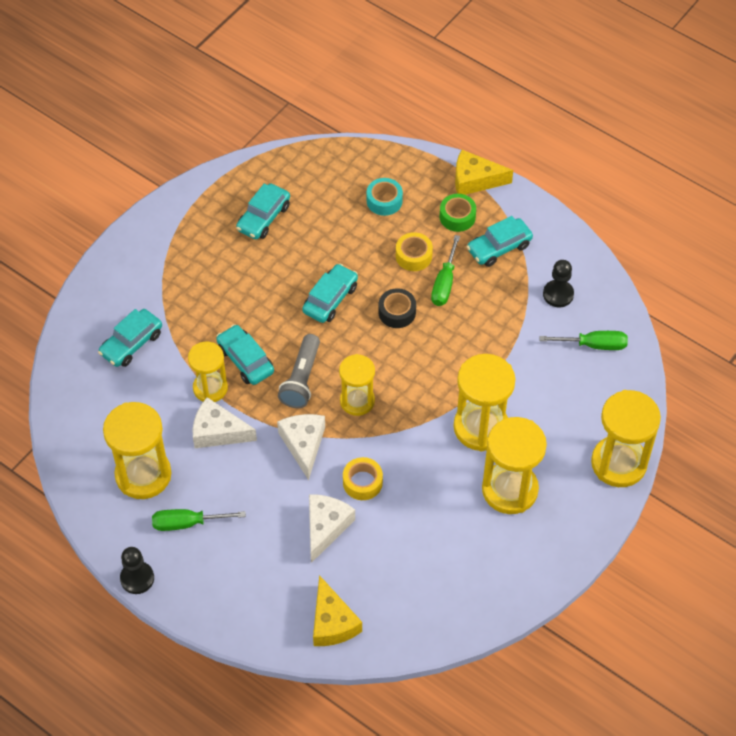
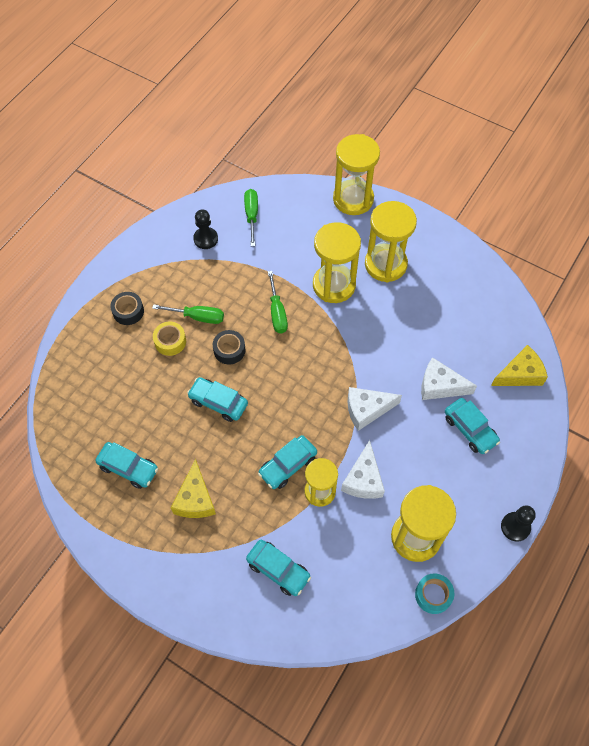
camera: 95 degrees left, 5 degrees up
green screwdriver [152,509,246,531] -> green screwdriver moved to [268,271,288,334]
grey flashlight [278,334,320,408] -> none
yellow hourglass [339,354,375,416] -> none
yellow tape [343,457,383,500] -> none
turquoise tape [367,178,403,216] -> turquoise tape moved to [415,573,454,614]
green tape [440,194,476,232] -> black tape [110,292,144,325]
yellow cheese [455,150,513,195] -> yellow cheese moved to [171,458,216,518]
turquoise car [467,216,533,267] -> turquoise car moved to [445,398,500,454]

